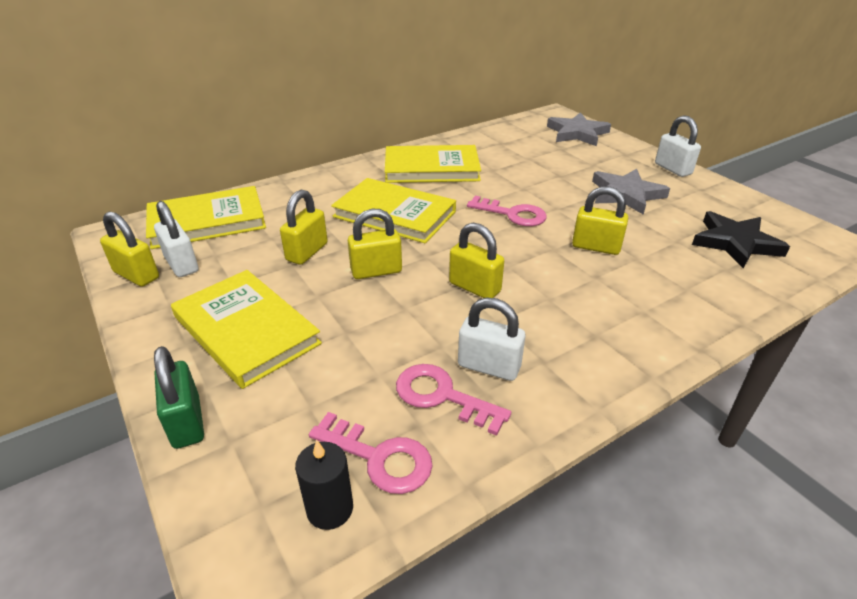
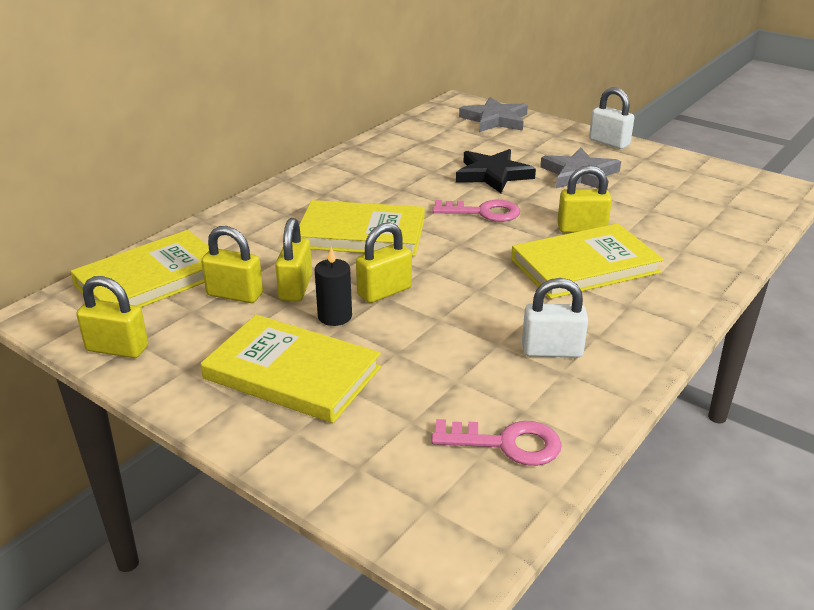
camera: 20 degrees left, 5 degrees down
white padlock [154,201,198,277] -> none
green padlock [154,346,204,449] -> none
black candle [295,440,353,530] -> black candle moved to [315,247,352,326]
yellow book [385,145,481,183] -> yellow book moved to [511,223,663,299]
pink key [396,364,511,436] -> none
yellow padlock [449,223,504,298] -> yellow padlock moved to [201,226,263,303]
black star [692,211,790,269] -> black star moved to [456,149,536,193]

